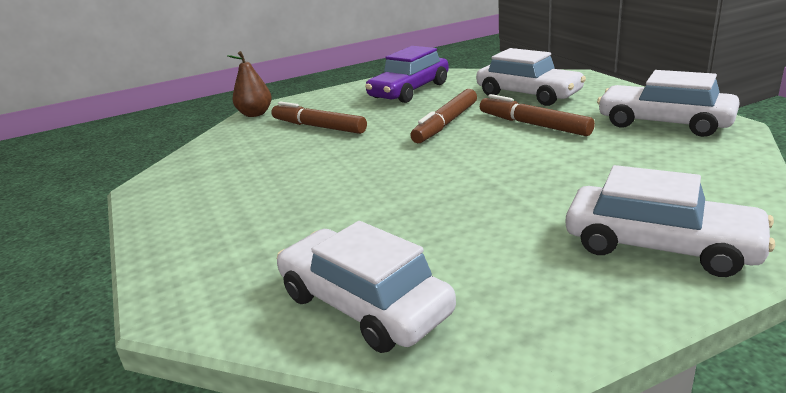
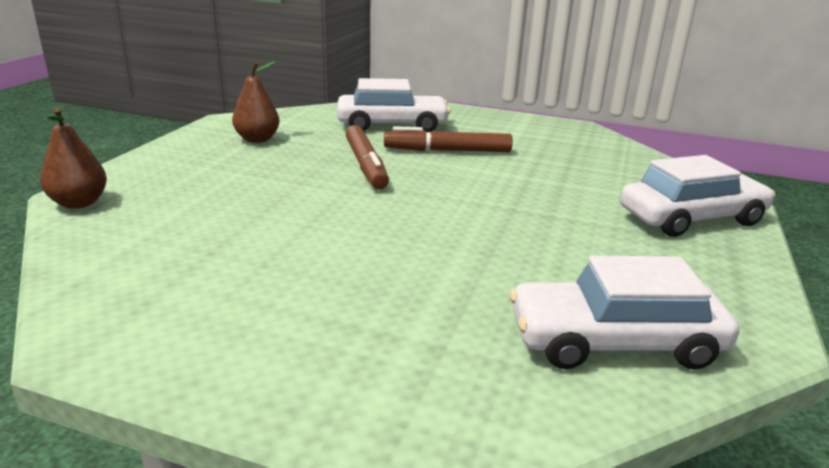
camera: 50 degrees left, 0 degrees up
brown marker [271,101,367,134] -> none
purple car [365,46,449,103] -> brown pear [232,61,280,143]
white car [597,70,740,137] -> none

